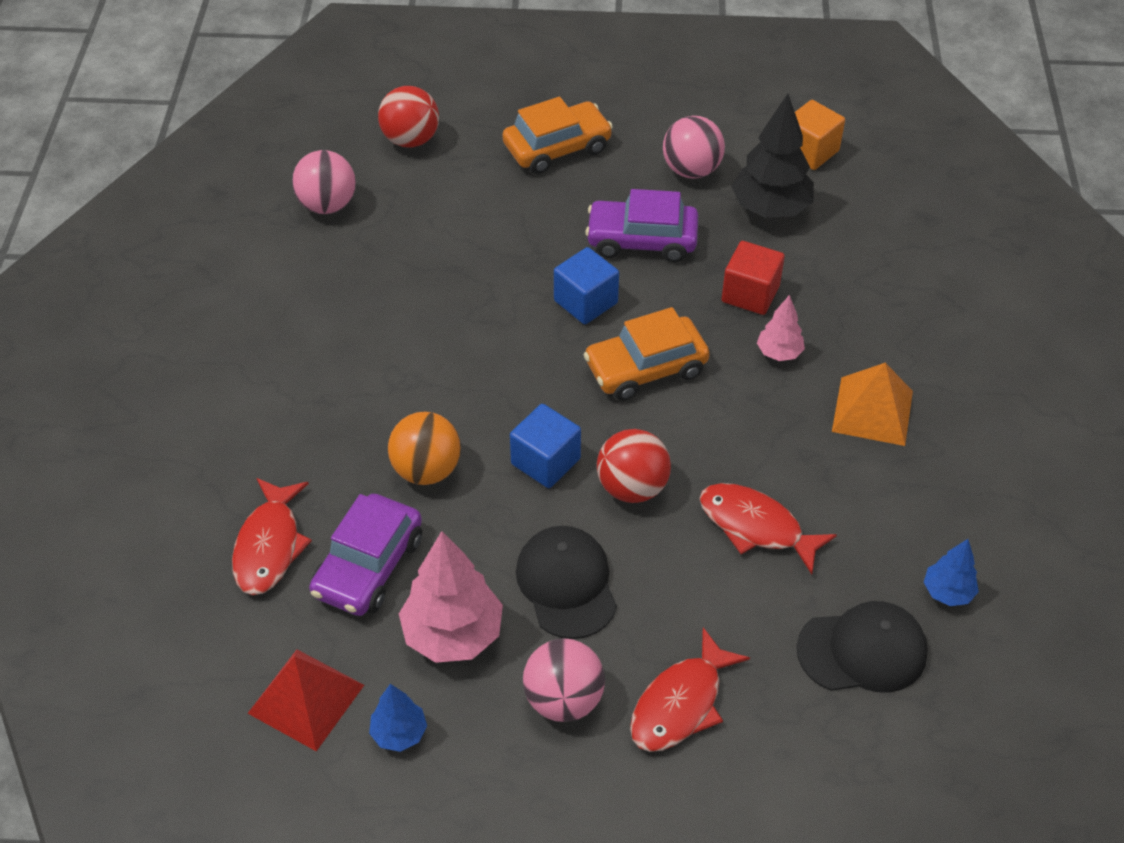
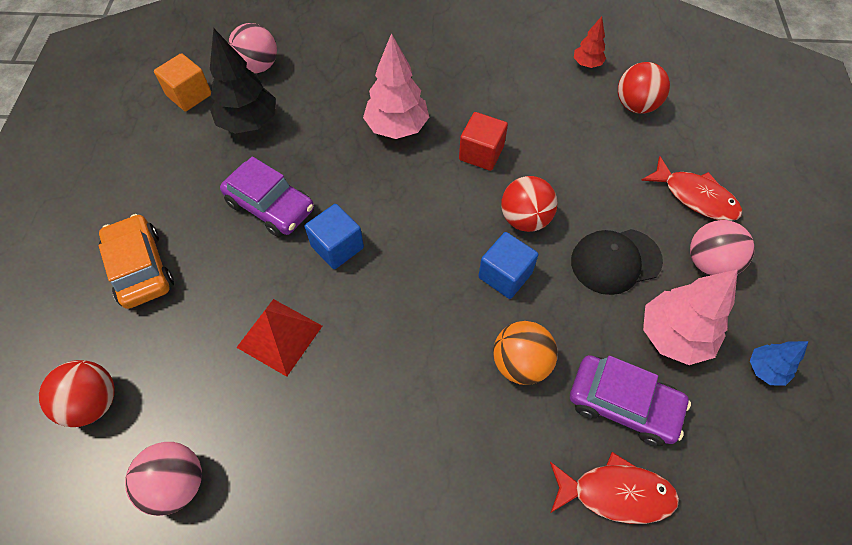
camera: 90 degrees left, 10 degrees up
red pyramid [248,650,364,751] -> red pyramid moved to [236,299,322,377]
orange car [583,307,710,401] -> none
purple car [585,189,698,262] -> purple car turned 60 degrees counterclockwise [220,156,314,237]
pink ball [663,116,725,179] -> pink ball moved to [228,23,277,73]
red fish [700,483,837,574] -> none
red cube [722,241,785,315] -> red cube moved to [459,112,508,171]
pink tree [757,295,805,361] -> pink tree [363,33,429,139], size x1.87
black cap [796,601,928,692] -> red ball [618,62,670,114]
orange pyramid [832,363,913,446] -> none
blue tree [924,539,979,606] -> red tree [574,16,606,68]

